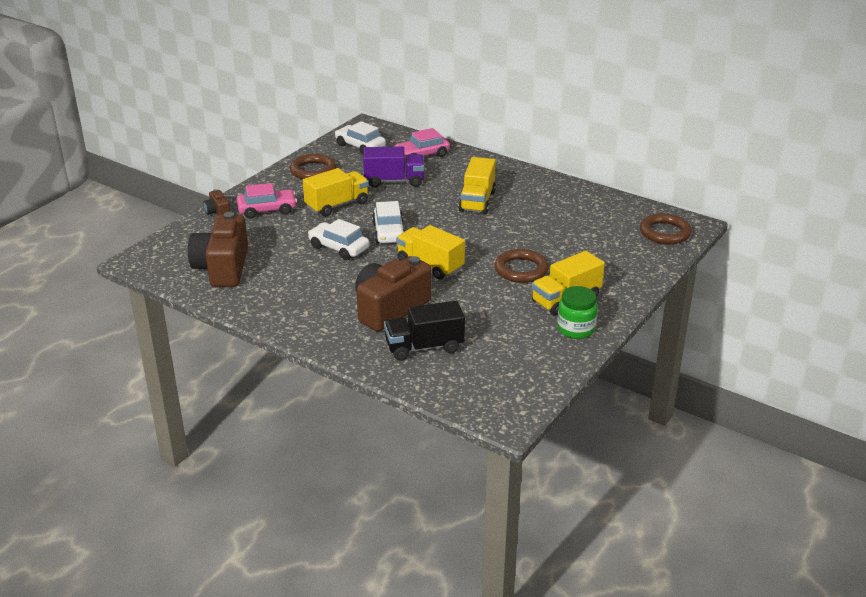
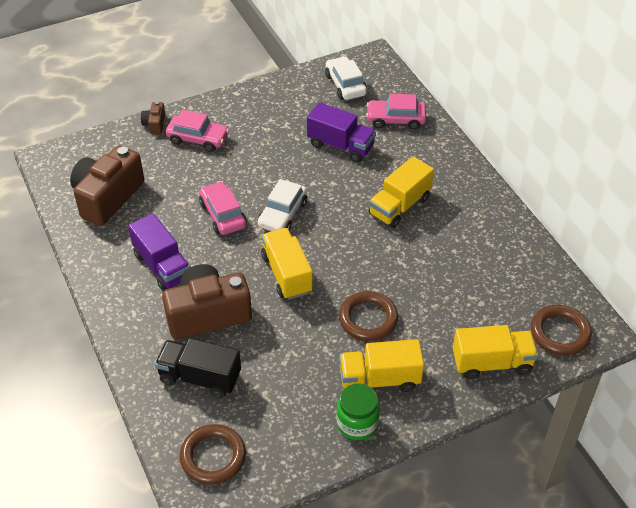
camera: 30 degrees right, 15 degrees up
brown ring [290,154,336,179] -> brown ring moved to [180,424,246,485]
yellow truck [303,168,369,217] -> yellow truck moved to [453,325,538,379]
white car [308,219,369,260] -> pink car [199,181,247,235]
none -> purple truck [128,213,190,291]

